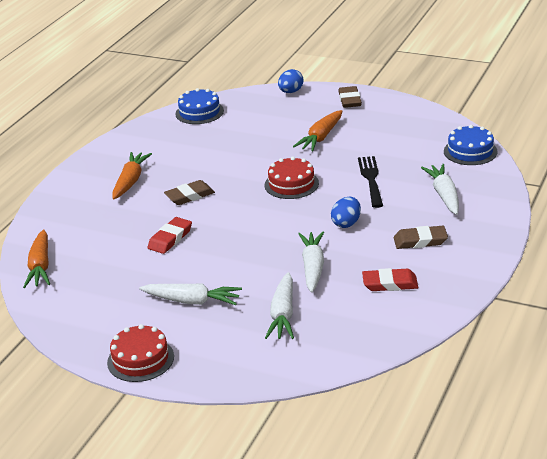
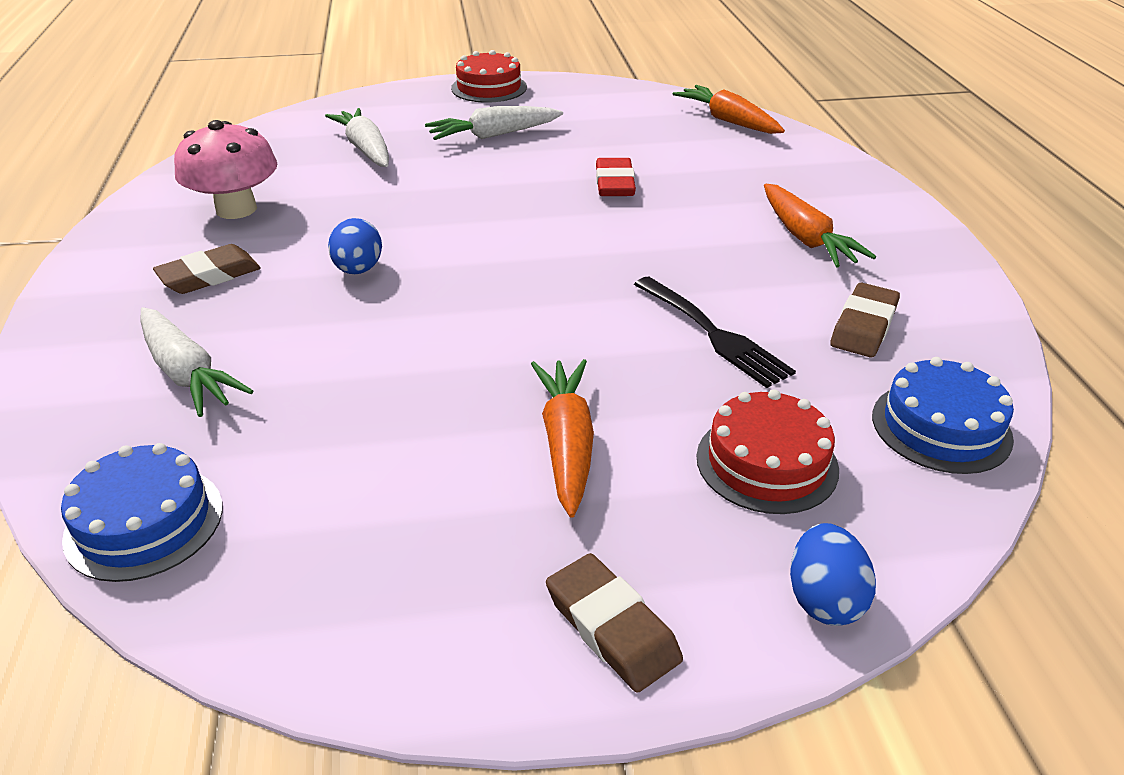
camera: 145 degrees right, 5 degrees up
brown eraser [164,180,215,205] -> brown eraser moved to [830,283,900,358]
red cake [265,156,319,199] -> red cake moved to [697,389,839,514]
white carrot [298,232,324,292] -> none
black fork [358,156,383,208] -> black fork moved to [634,276,796,388]
red eraser [362,268,418,291] -> pink mushroom [174,120,277,219]

